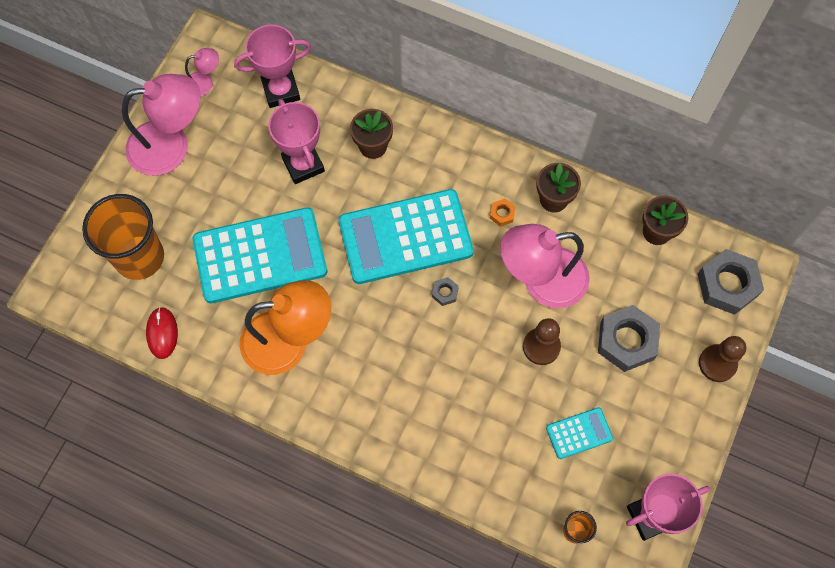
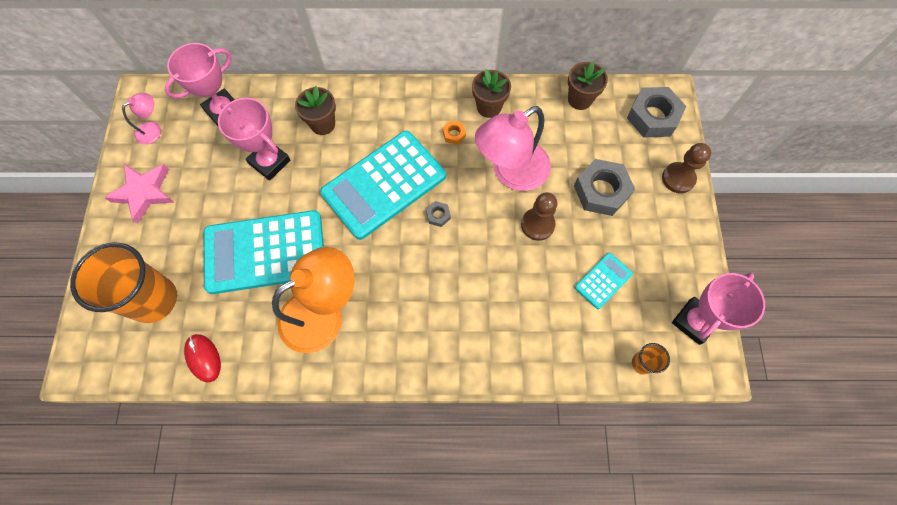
camera: 25 degrees left, 0 degrees up
pink lamp [122,74,201,176] -> pink star [104,164,174,224]
turquoise calculator [192,207,327,304] -> turquoise calculator turned 150 degrees counterclockwise [203,210,324,294]

